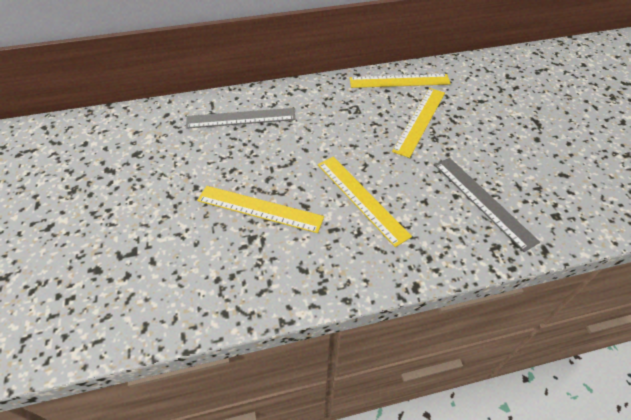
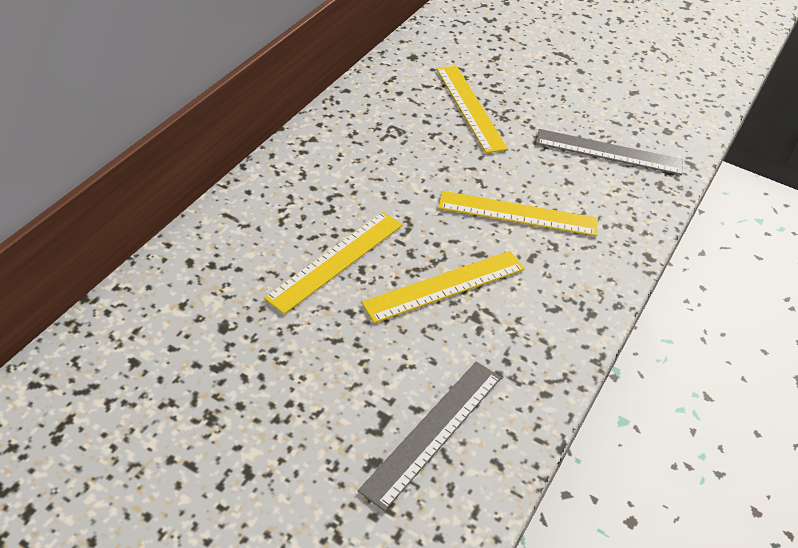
camera: 50 degrees left, 5 degrees down
grey ruler [186,108,296,129] -> grey ruler moved to [358,361,501,511]
yellow ruler [349,74,451,88] -> yellow ruler moved to [264,212,403,314]

